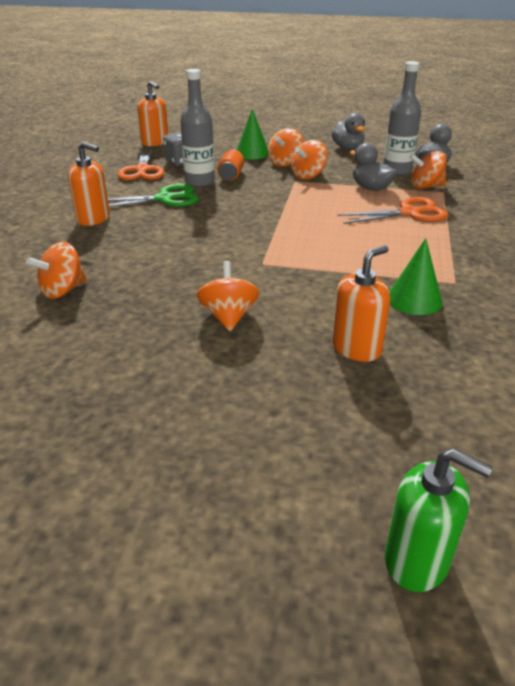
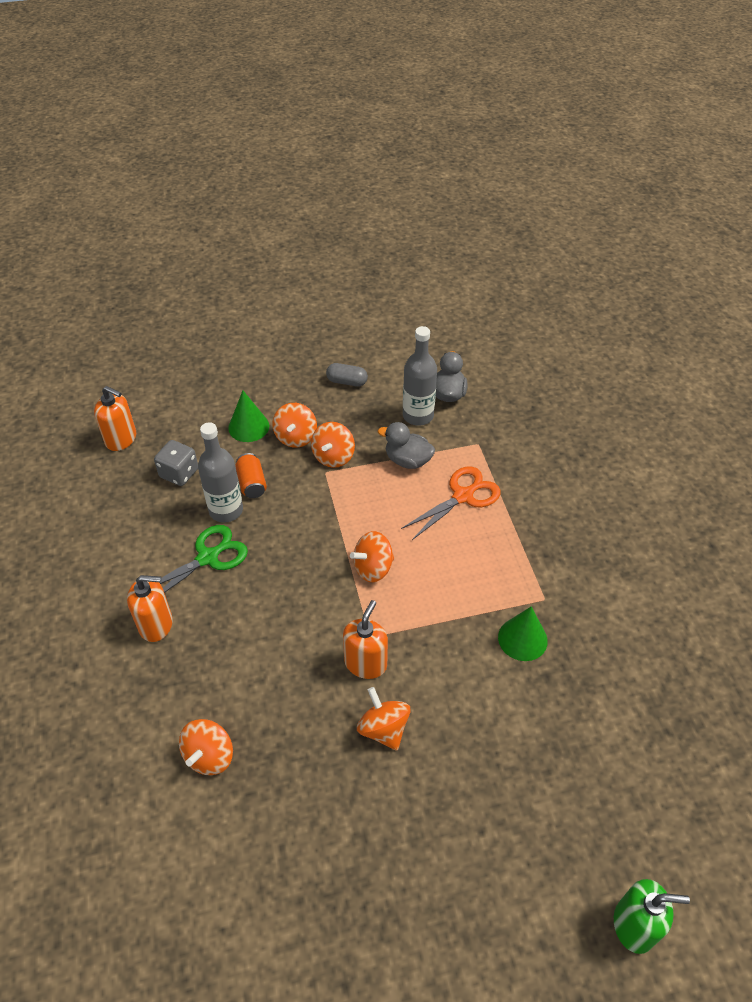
camera: 25 degrees left, 15 degrees up
orange scissors [118,146,165,180] -> none
grey duck [331,113,365,150] -> grey capsule [326,363,368,387]
orange soap dispenser [332,245,390,362] -> orange soap dispenser moved to [343,600,388,679]
orange spinning top [410,151,447,189] -> orange spinning top moved to [350,531,394,582]

